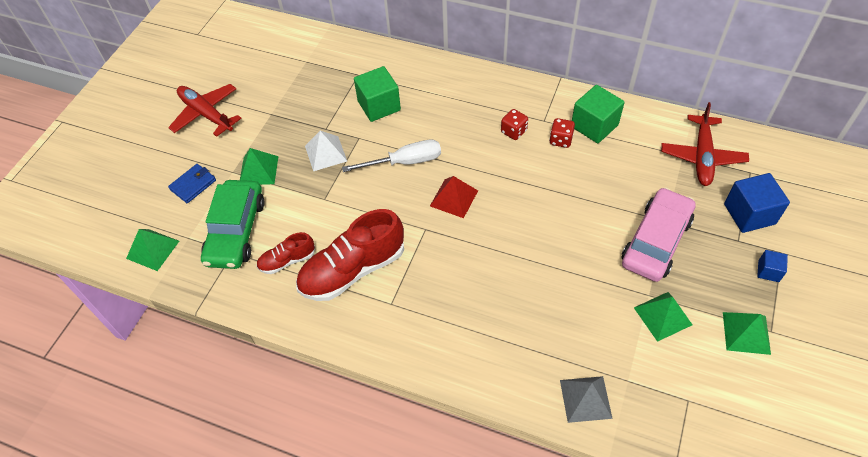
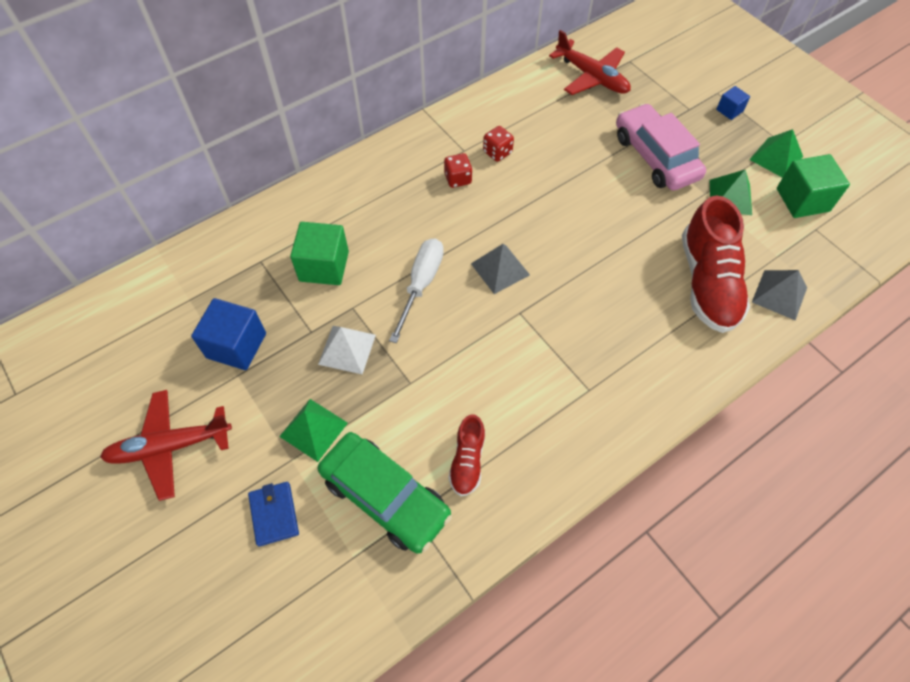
camera: 60 degrees left, 5 degrees up
green pyramid [126,229,179,271] -> none
red shoe [296,209,404,301] -> red shoe moved to [682,195,750,333]
red pyramid [430,176,478,218] -> grey pyramid [471,244,530,294]
green cube [572,85,625,143] -> green cube moved to [777,154,850,218]
blue cube [724,173,790,233] -> blue cube moved to [191,298,266,370]

